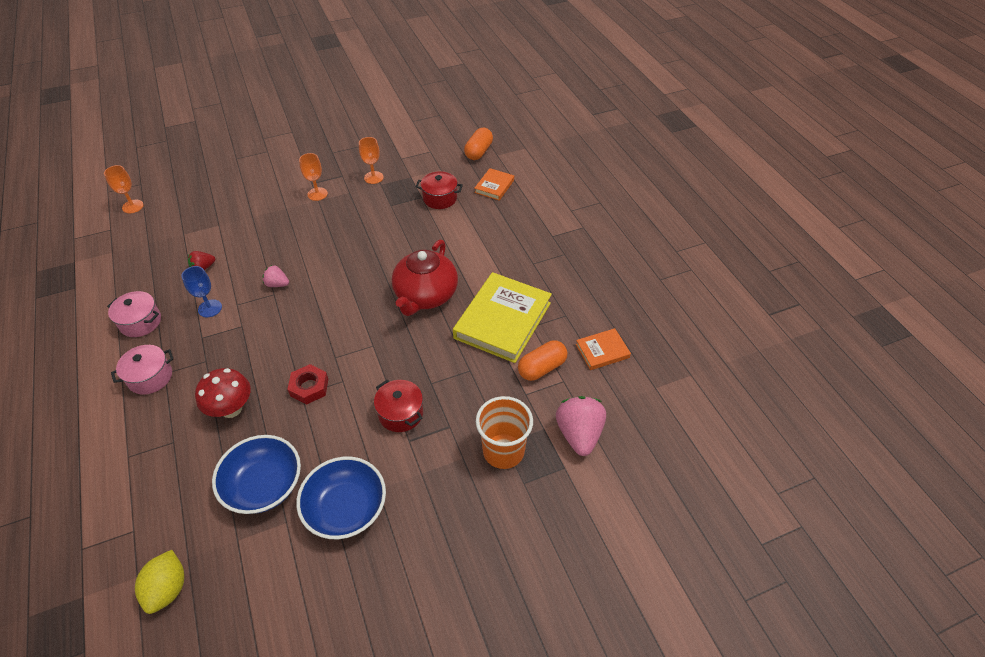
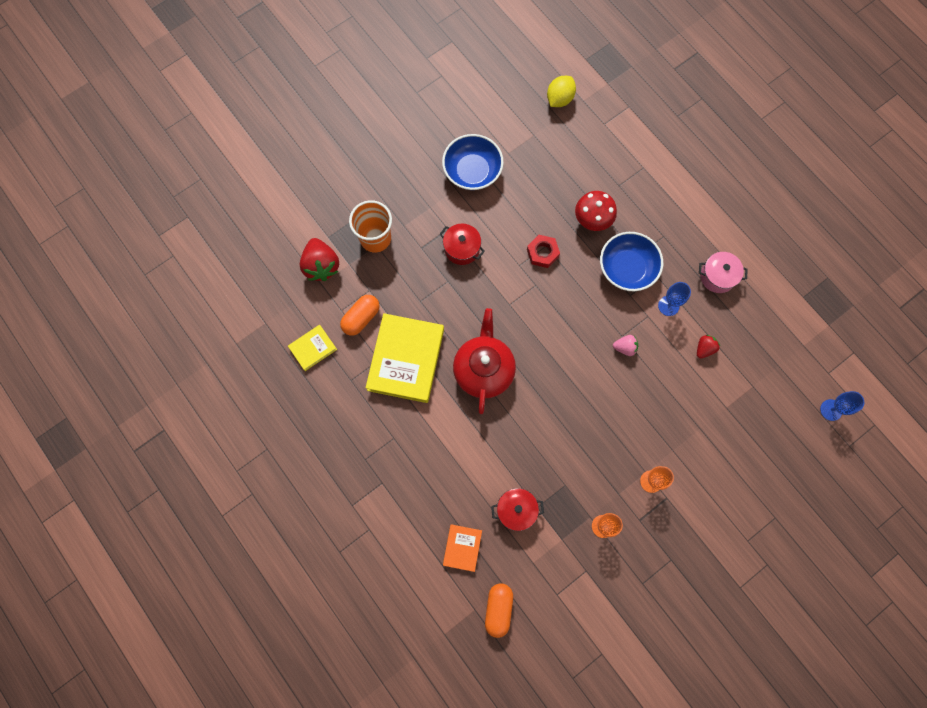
camera: 165 degrees right, 25 degrees up
orange goblet [104,165,144,213] -> blue goblet [820,391,864,421]
pink pot [111,345,173,395] -> none
yellow lemon [135,550,184,614] -> yellow lemon turned 45 degrees clockwise [547,76,576,107]
blue bowl [212,435,301,514] -> blue bowl moved to [600,232,663,291]
pink strawberry [556,396,606,456] -> red strawberry [300,238,339,281]
orange book [576,328,631,370] -> yellow book [288,325,337,371]

